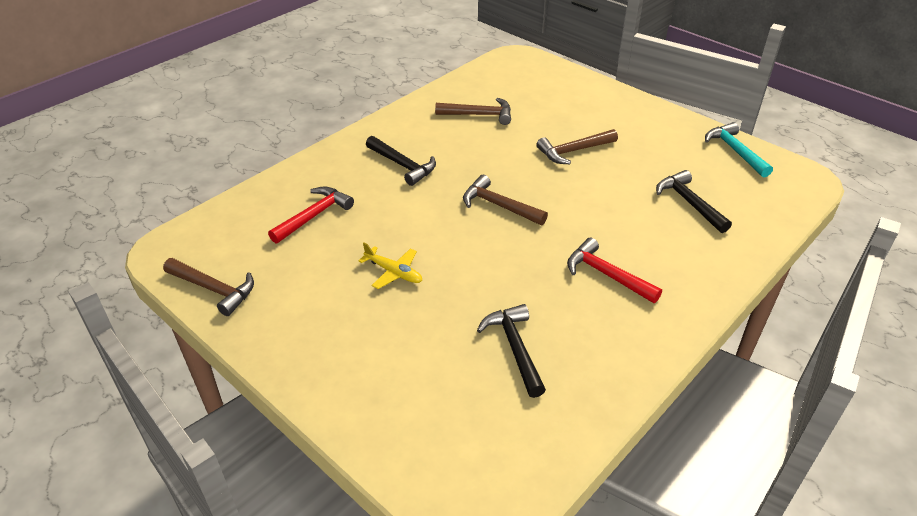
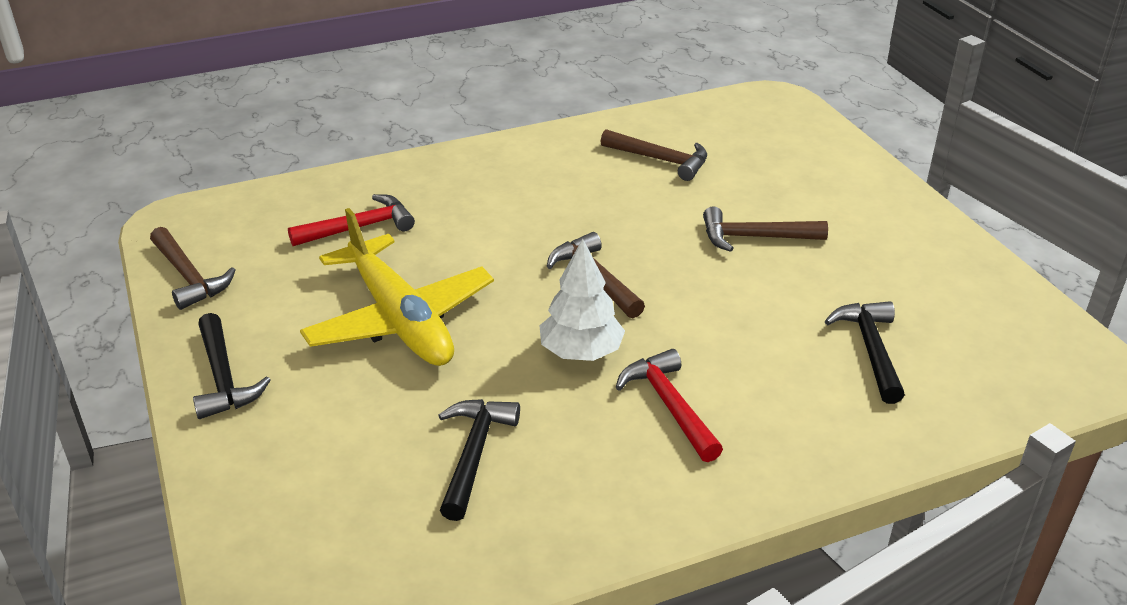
camera: 25 degrees right, 5 degrees down
yellow plane [359,242,422,289] -> yellow plane [300,208,494,366], size x2.26
black hammer [366,136,436,186] -> black hammer moved to [193,313,271,419]
turquoise hammer [705,122,773,177] -> none
none -> white tree [539,239,625,361]

